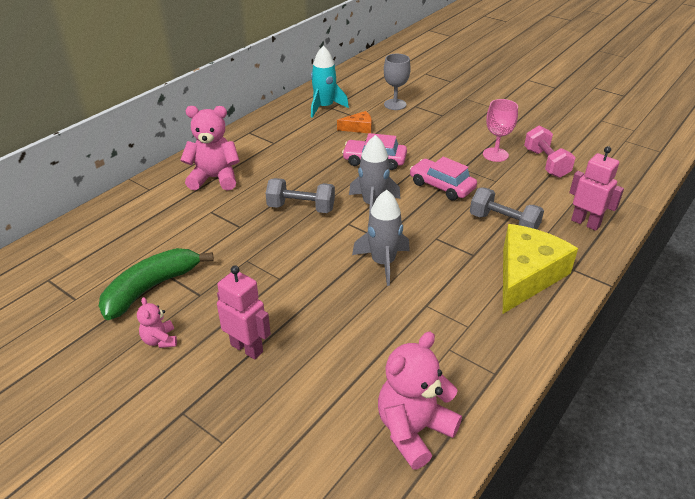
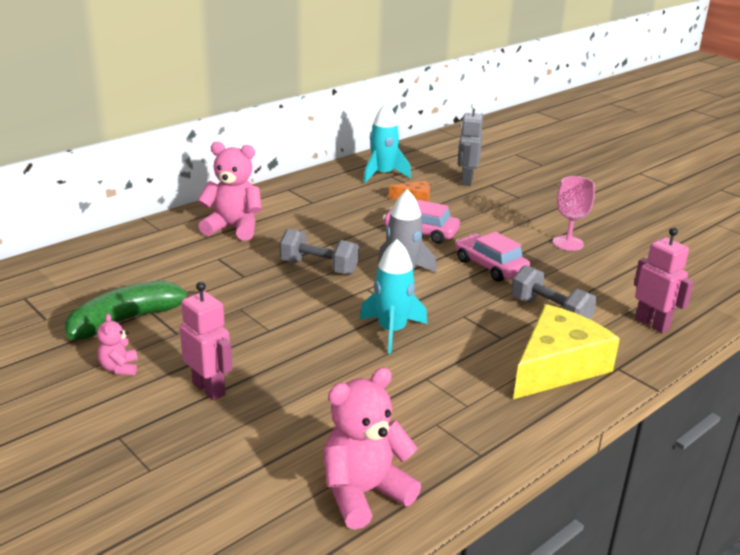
camera: 10 degrees right, 10 degrees down
grey rocket [352,190,410,286] -> turquoise rocket [360,239,427,354]
grey goblet [384,54,411,110] -> grey robot [458,103,483,186]
pink dumbbell [524,125,576,178] -> none

